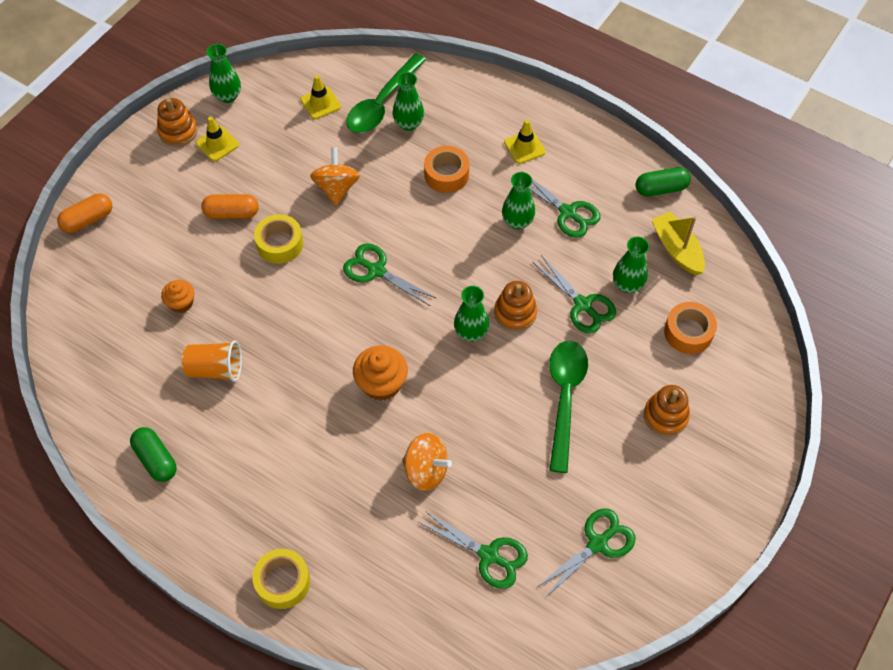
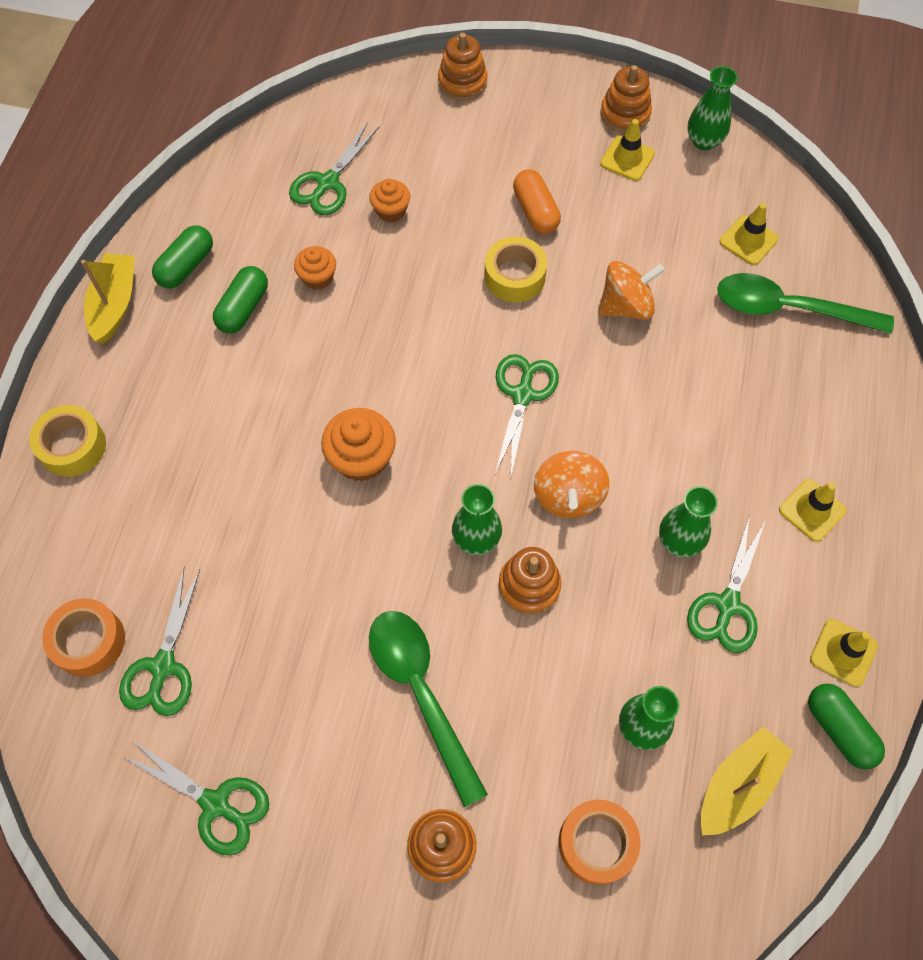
camera: 70 degrees right, 5 degrees up
orange capsule [57,193,112,233] -> orange stacking toy [438,33,487,101]
orange cup [182,340,242,382] -> orange cupcake [294,246,336,290]
green vase [393,72,424,131] -> none
orange spinning top [402,433,452,491] -> orange spinning top moved to [534,451,609,518]
orange tape [424,146,469,193] -> orange tape moved to [42,598,125,677]
green scissors [533,255,616,333] -> green scissors moved to [289,122,379,215]
green spoon [549,341,588,473] -> green spoon turned 105 degrees counterclockwise [369,611,488,807]
none -> yellow boat [81,253,134,344]
none -> green capsule [213,266,268,334]
none -> yellow traffic cone [810,619,878,687]

